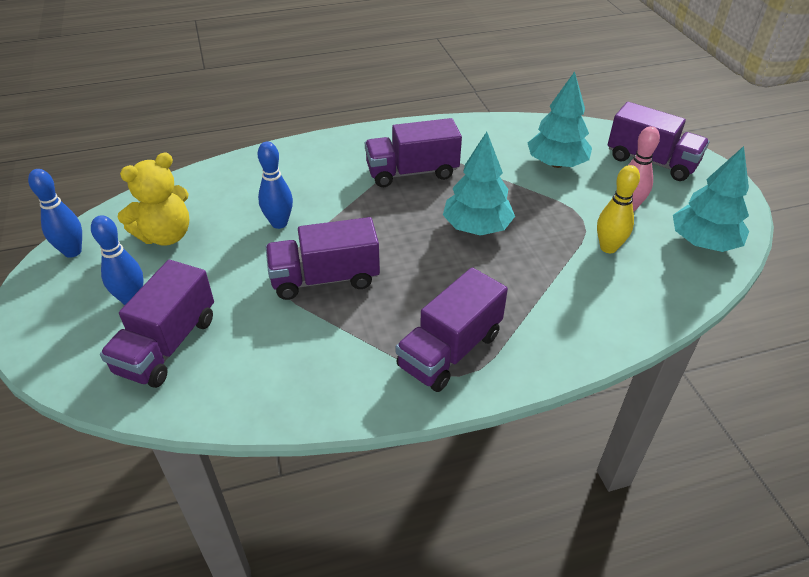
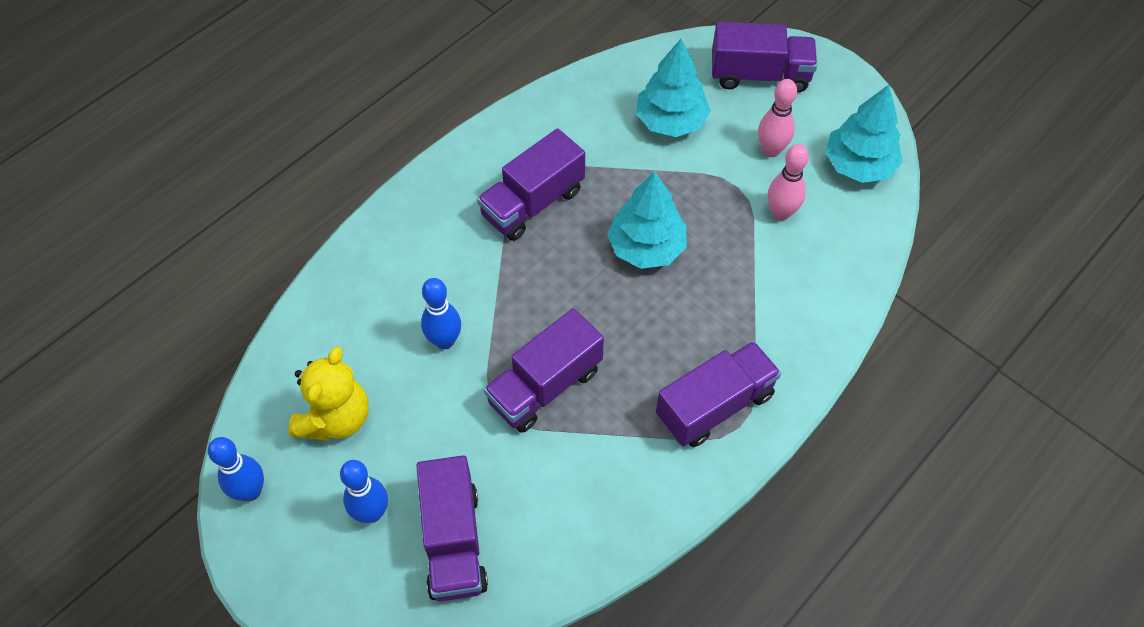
camera: 30 degrees left, 15 degrees up
purple truck [396,267,508,392] -> purple truck turned 135 degrees counterclockwise [656,341,781,447]
yellow bowling pin [597,165,640,253] -> pink bowling pin [768,144,809,220]

